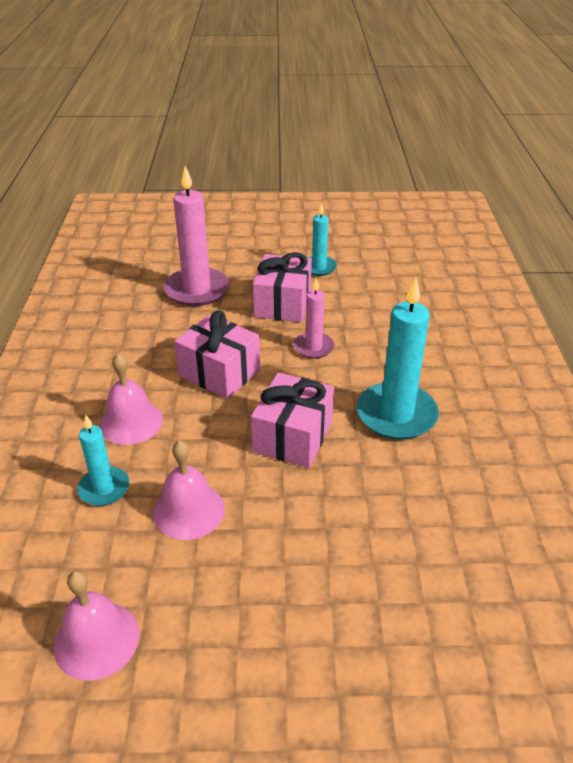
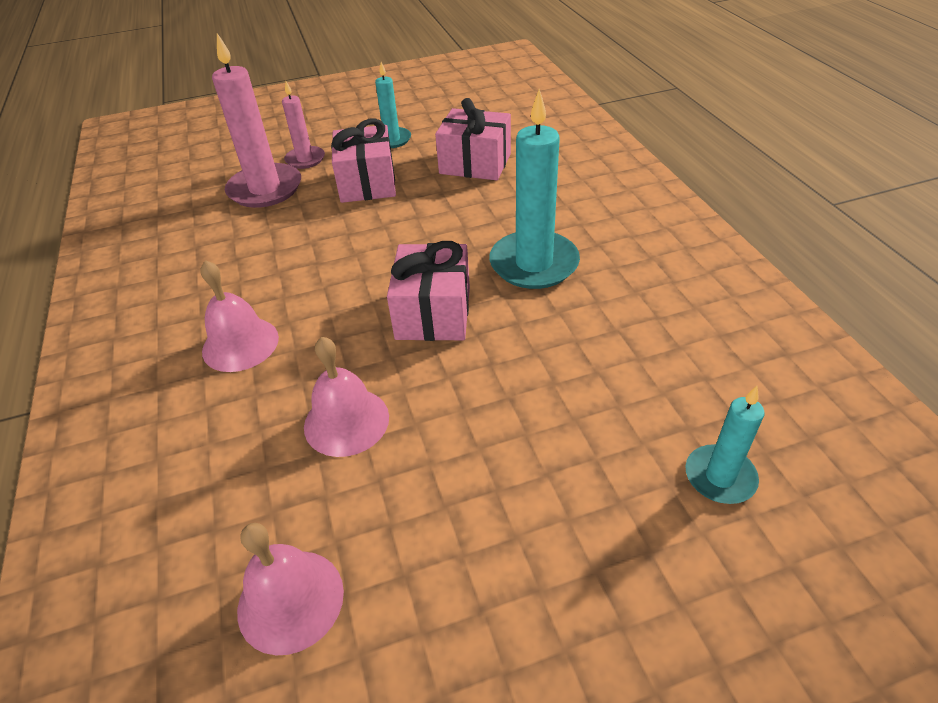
camera: 15 degrees left, 5 degrees up
turquoise candle [77,415,129,506] -> turquoise candle moved to [685,386,764,504]
pink gift [174,311,260,399] -> pink gift moved to [435,98,511,180]
pink candle [293,279,334,359] -> pink candle moved to [282,81,325,169]

